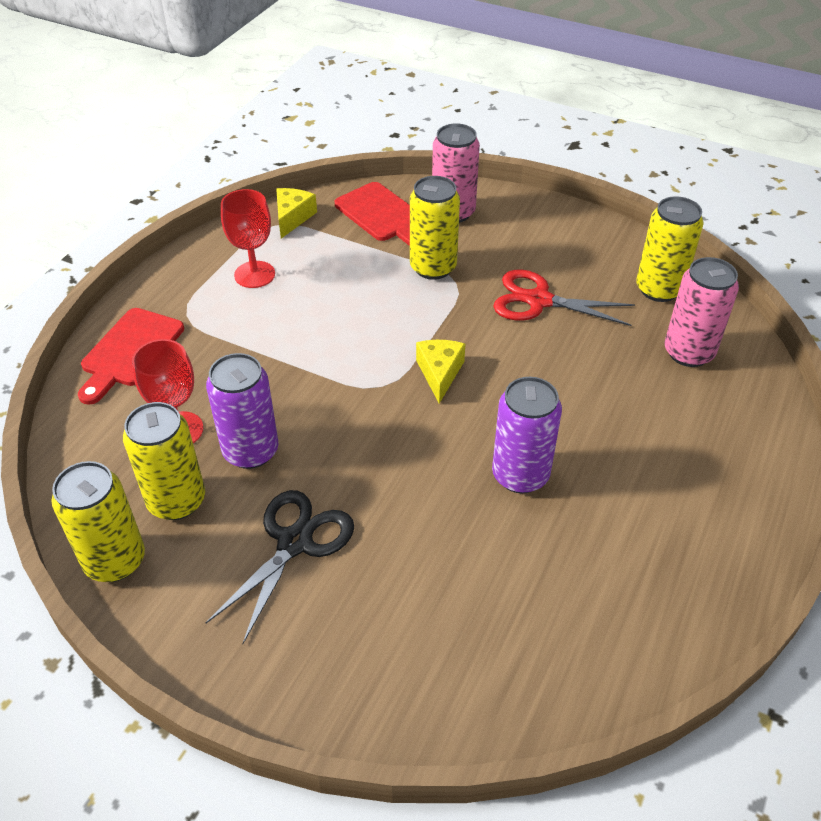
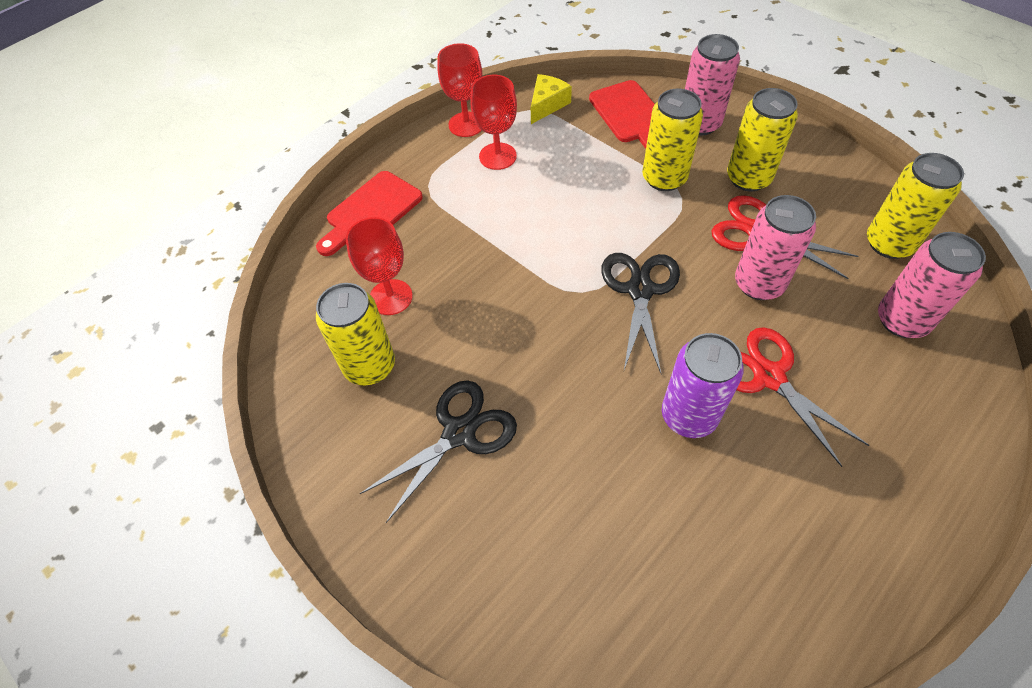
camera: 20 degrees right, 10 degrees up
yellow can [51,461,145,582] -> yellow can moved to [727,88,798,192]
purple can [206,353,278,469] -> none
yellow cheese [416,340,465,404] -> black scissors [601,253,680,373]
none -> red goblet [438,43,482,137]
none -> pink can [735,195,816,300]
none -> red scissors [736,327,869,467]

